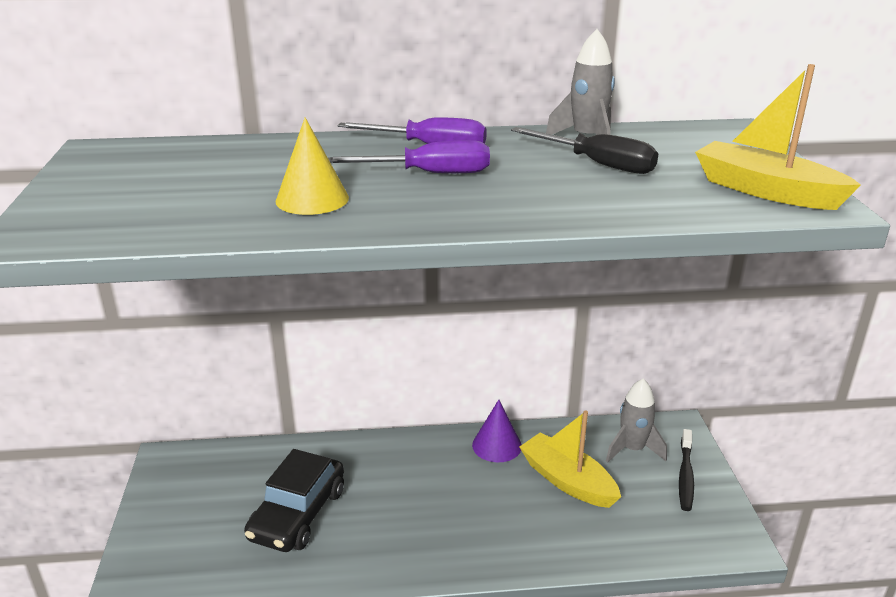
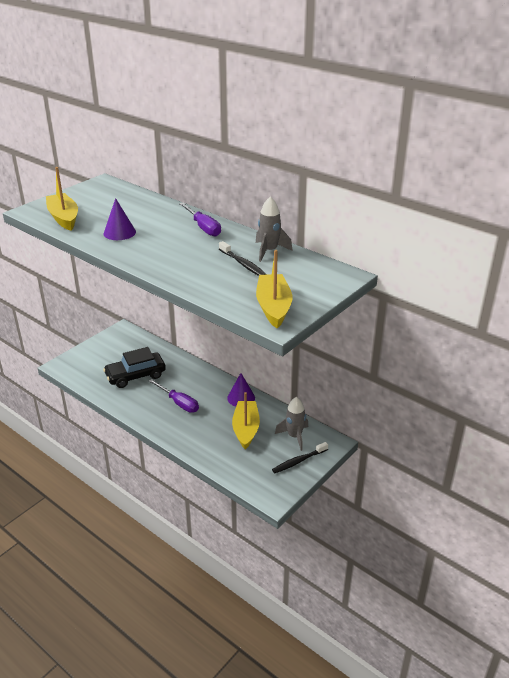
camera: 45 degrees right, 5 degrees up
yellow cone [276,117,349,215] -> purple cone [104,198,136,240]
purple screwdriver [328,140,490,173] -> purple screwdriver moved to [149,379,199,413]
black screwdriver [511,127,658,174] -> black toothbrush [219,241,267,276]
none -> yellow boat [46,167,78,231]

